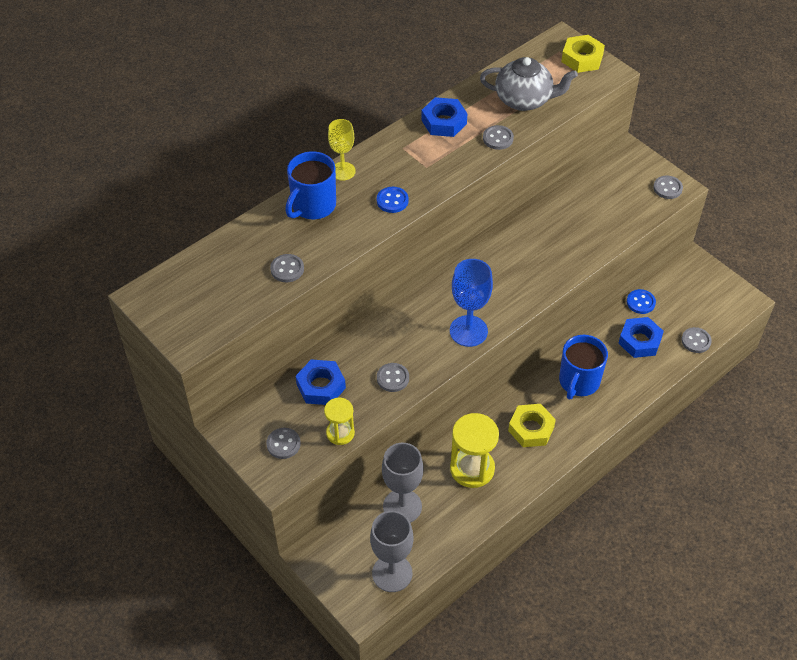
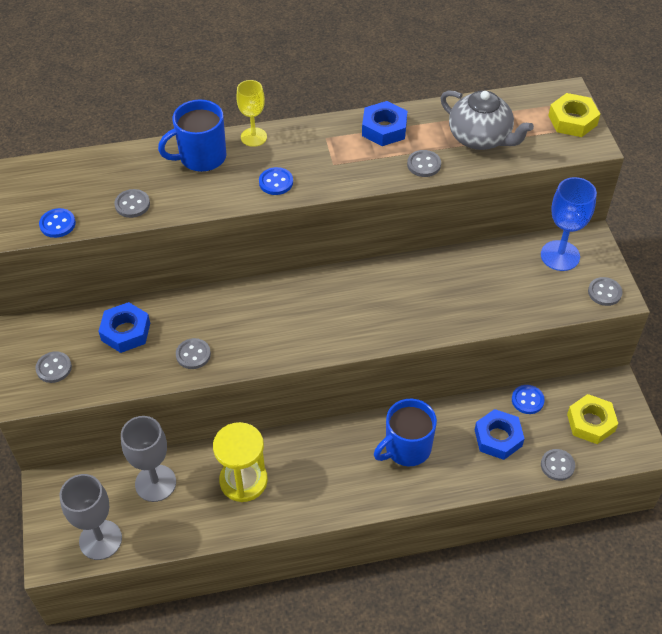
camera: 30 degrees right, 0 degrees up
yellow hourglass [324,398,355,445] -> none
blue goblet [450,259,493,347] -> blue goblet moved to [541,177,597,271]
yellow nut [508,404,556,447] -> yellow nut moved to [567,394,618,444]
none -> blue button [39,208,76,238]

